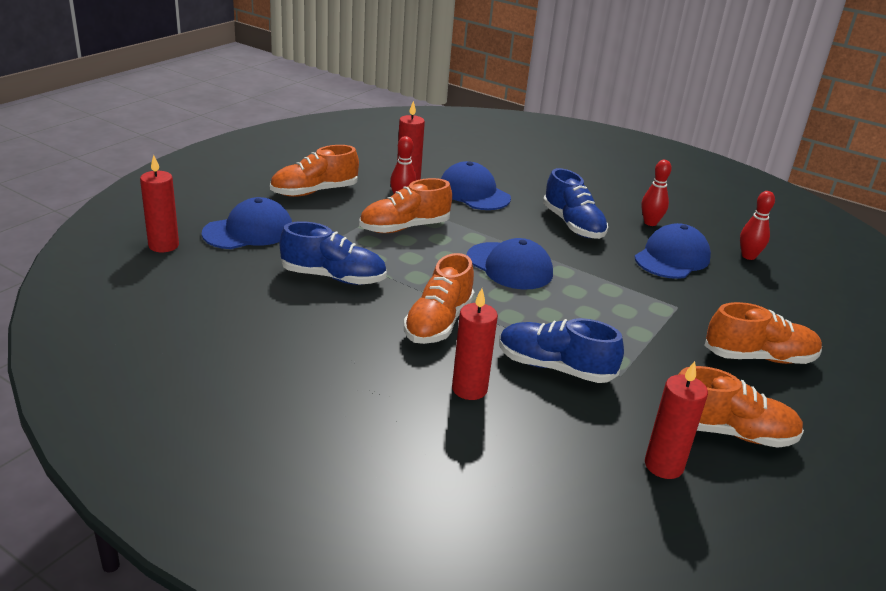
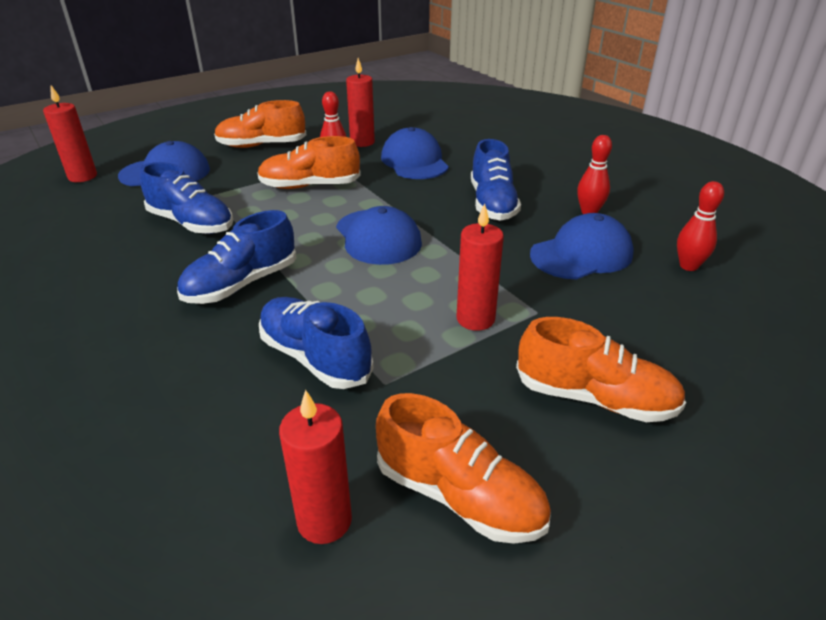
camera: 25 degrees right, 5 degrees up
orange shoe [404,253,475,344] -> blue shoe [177,210,296,304]
red candle [452,288,498,400] -> red candle moved to [457,204,504,331]

